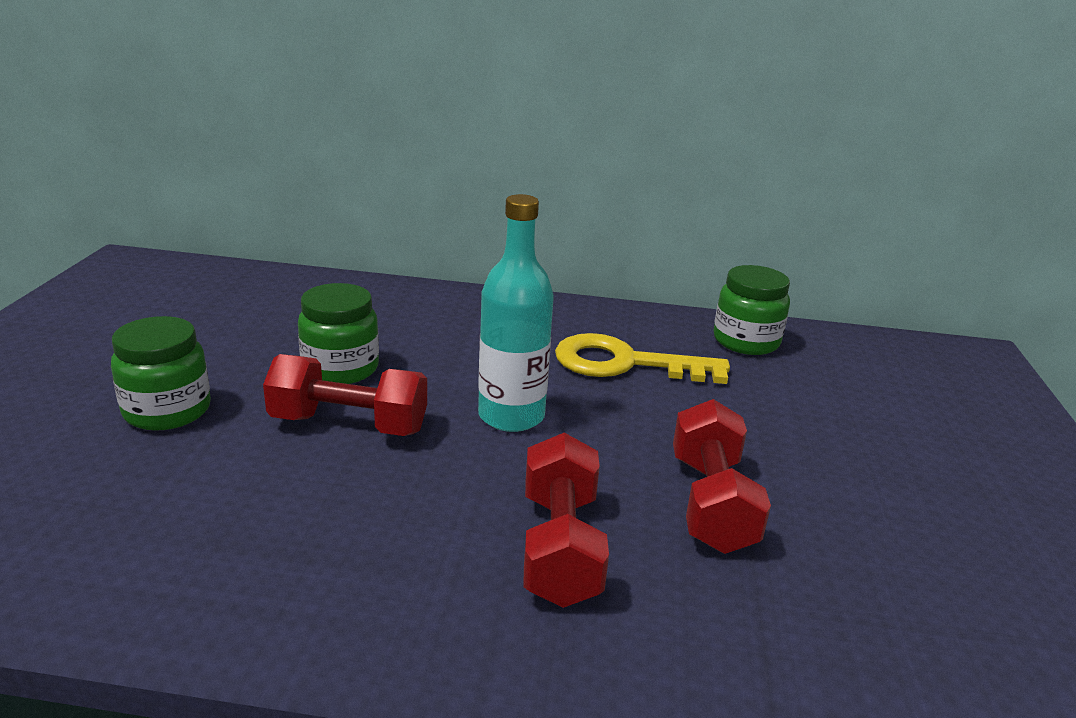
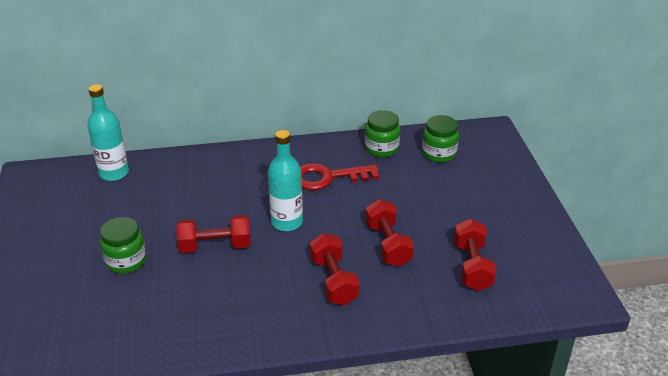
camera: 15 degrees left, 10 degrees up
green jar [298,283,379,384] -> green jar moved to [422,115,459,163]
yellow key [555,333,730,384] -> red key [300,163,379,190]
none -> turquoise bottle [87,84,129,181]
none -> red dumbbell [454,218,496,291]

